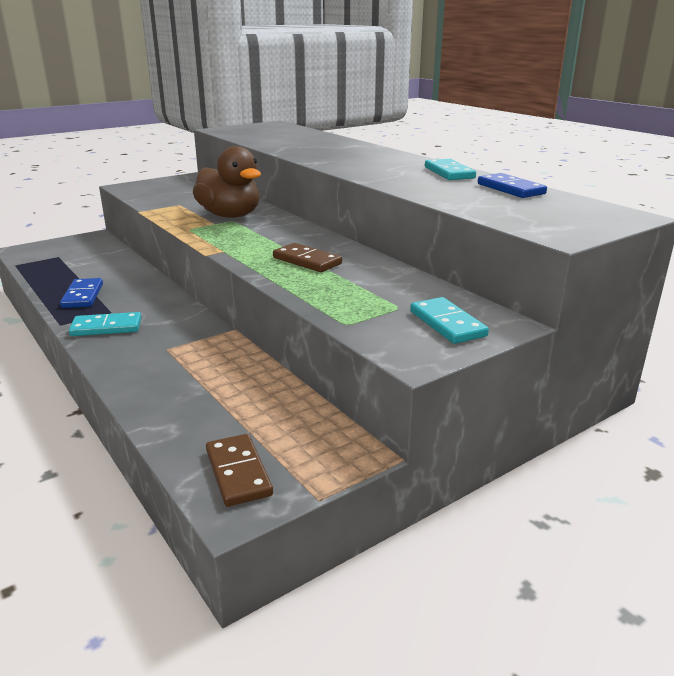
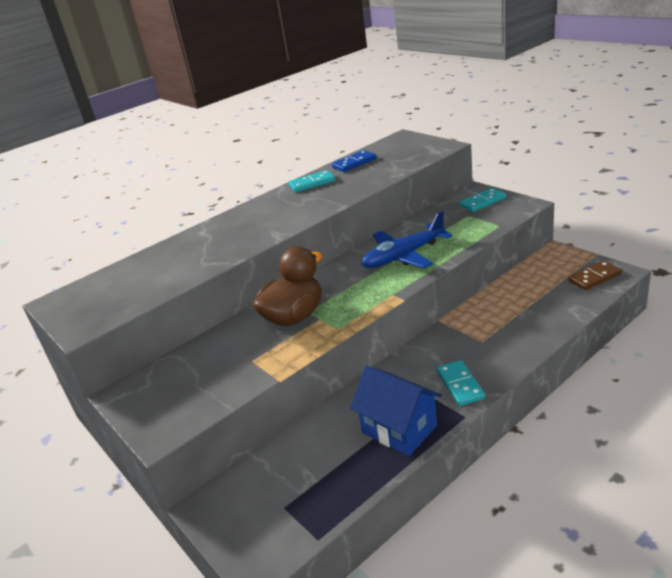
camera: 90 degrees left, 5 degrees up
blue domino [60,278,103,308] -> blue house [350,366,442,456]
brown domino [273,243,342,272] -> blue plane [362,211,452,268]

